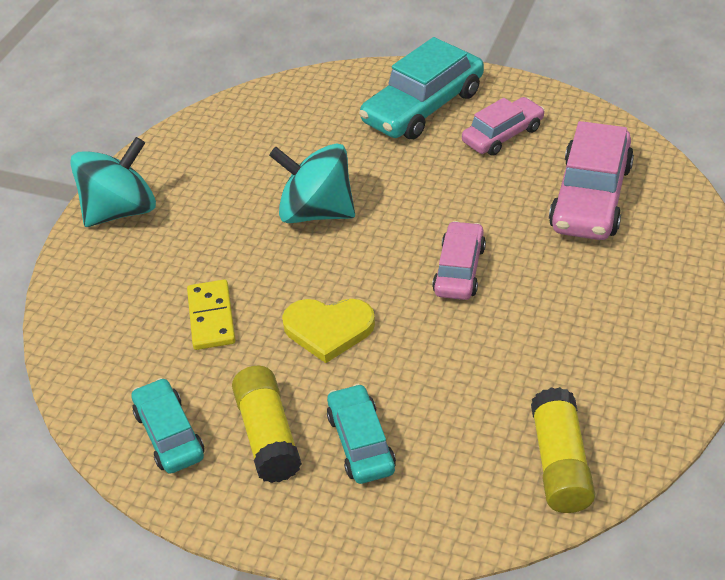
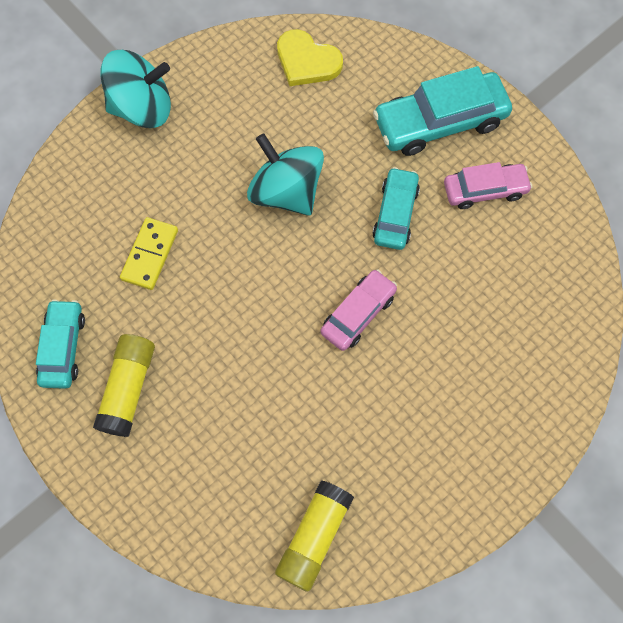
camera: 25 degrees right, 25 degrees up
yellow heart [282,299,375,363] -> yellow heart moved to [277,29,343,86]
turquoise car [327,384,396,484] -> turquoise car moved to [372,167,420,250]
pink car [549,121,634,240] -> none

